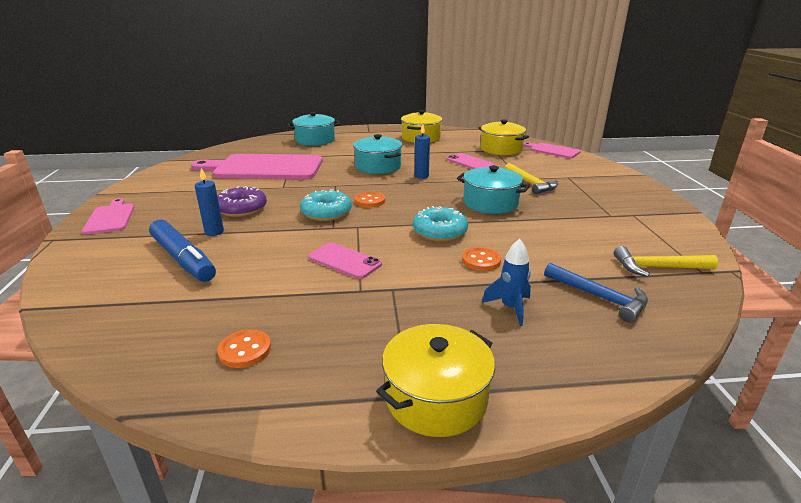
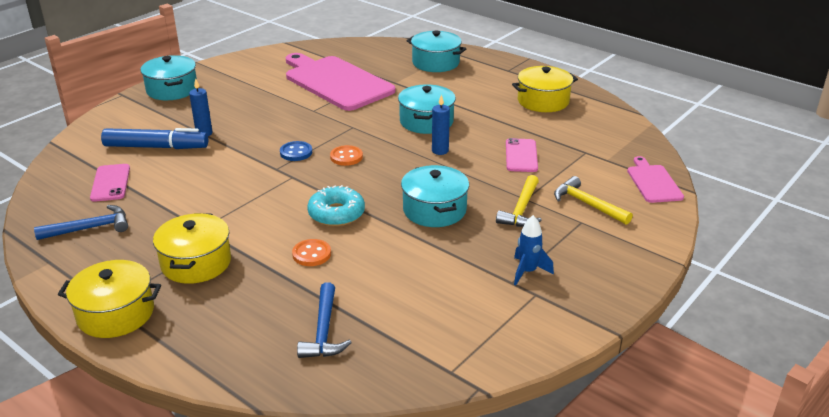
camera: 45 degrees right, 5 degrees up
pink cutting board [82,198,135,234] -> turquoise pot [140,55,197,100]
blue marker [149,219,216,282] -> blue marker turned 90 degrees counterclockwise [101,128,208,149]
purple donut [217,186,267,217] -> none
orange button [217,329,271,368] -> blue hammer [34,205,128,240]
turquoise donut [300,189,352,221] -> blue button [280,141,312,161]
pink phone [308,243,382,279] -> pink phone moved to [90,164,130,202]
yellow pot [479,119,529,155] -> yellow pot moved to [153,213,231,284]
blue rocket [482,239,531,326] -> blue rocket moved to [514,215,554,286]
yellow hammer [614,246,718,277] -> yellow hammer moved to [554,176,633,225]

